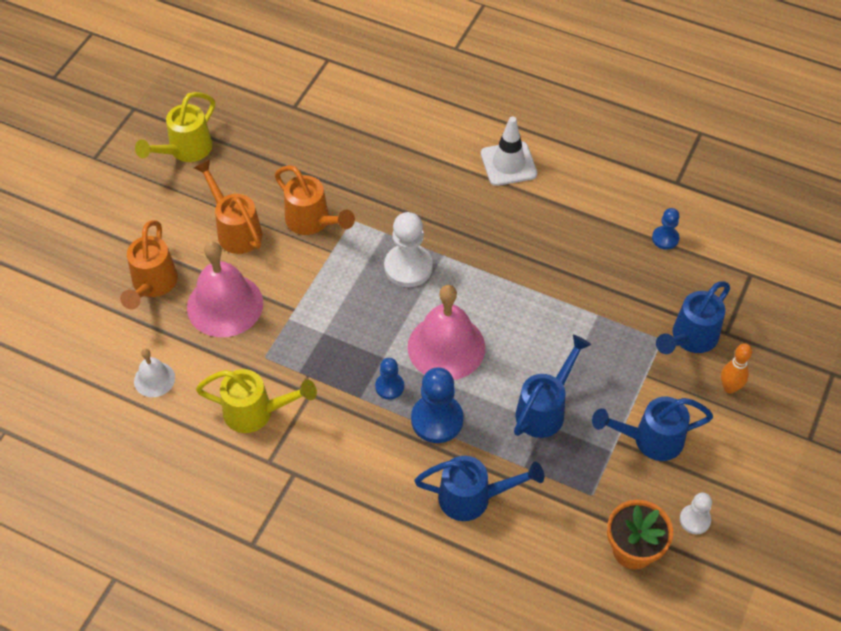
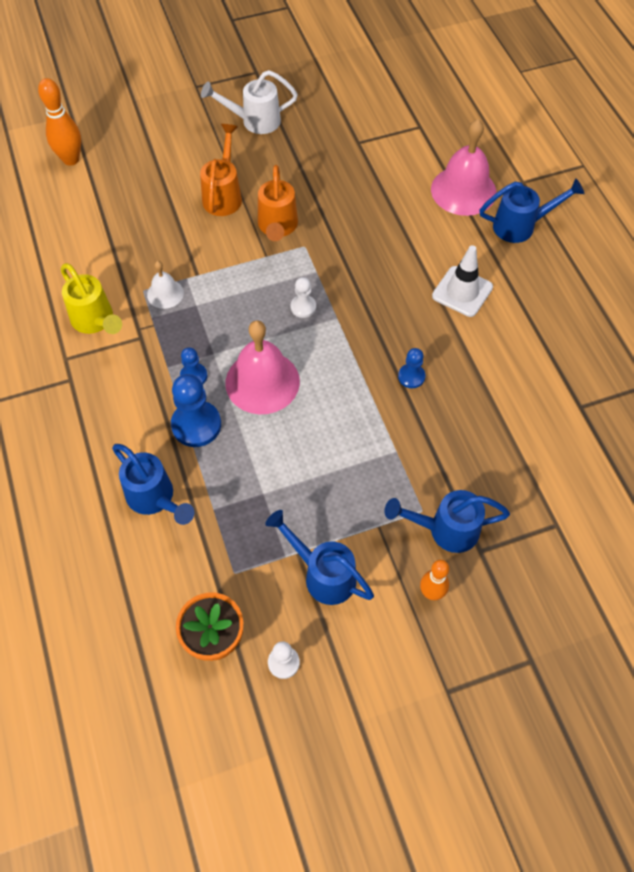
camera: 45 degrees right, 5 degrees up
orange watering can [120,220,178,309] -> none
white bell [134,349,175,397] -> white bell moved to [147,261,184,309]
yellow watering can [135,92,215,162] -> white watering can [201,70,298,134]
pink bell [187,241,263,337] -> pink bell moved to [431,119,496,216]
white pawn [384,212,433,287] -> white pawn [291,277,316,318], size x0.56
blue watering can [514,335,591,438] -> blue watering can moved to [479,178,585,243]
blue pawn [652,208,680,249] -> blue pawn moved to [398,348,425,388]
none -> orange bowling pin [38,78,81,166]

